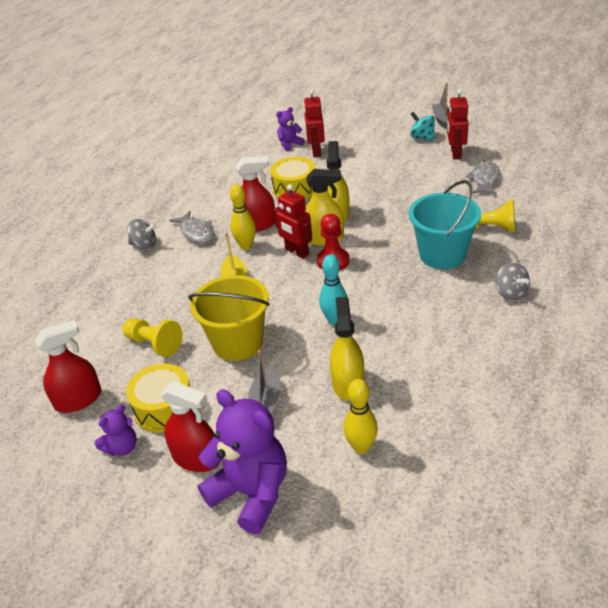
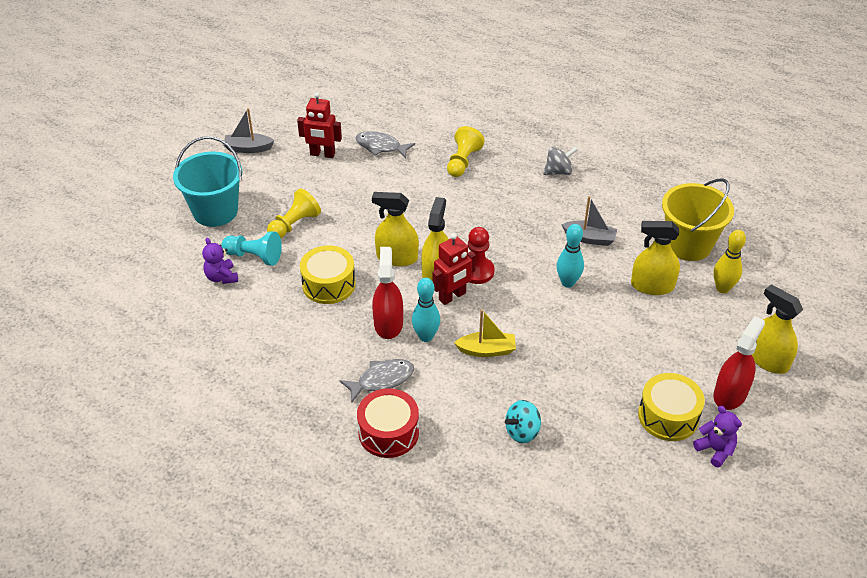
camera: 85 degrees left, 5 degrees up
red spray bottle [35,320,102,413] -> none
yellow pawn [122,318,182,357] -> yellow pawn moved to [267,188,321,238]
grey spinning top [128,219,157,250] -> red drum [357,388,419,458]
yellow bucket [188,275,270,361] -> yellow bucket moved to [662,178,734,261]
purple teddy bear [198,389,287,534] -> yellow spray bottle [752,284,803,374]
yellow bowling pin [230,185,256,250] -> turquoise bowling pin [412,278,440,342]
grey boat [248,350,280,414] -> grey boat moved to [561,196,617,246]
red robot [303,90,325,157] -> turquoise pawn [221,231,282,266]
turquoise bucket [409,180,481,269] -> turquoise bucket moved to [173,136,243,227]
turquoise spinning top [410,112,435,141] -> turquoise spinning top moved to [505,400,541,443]

